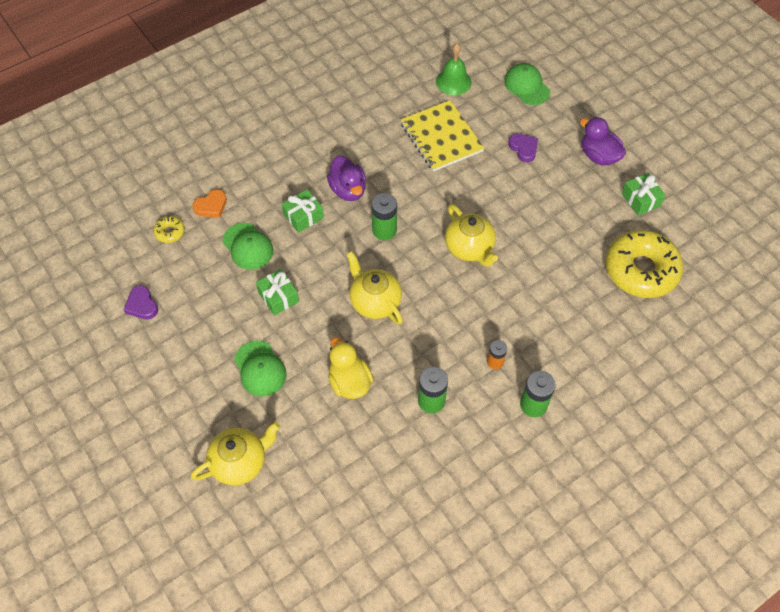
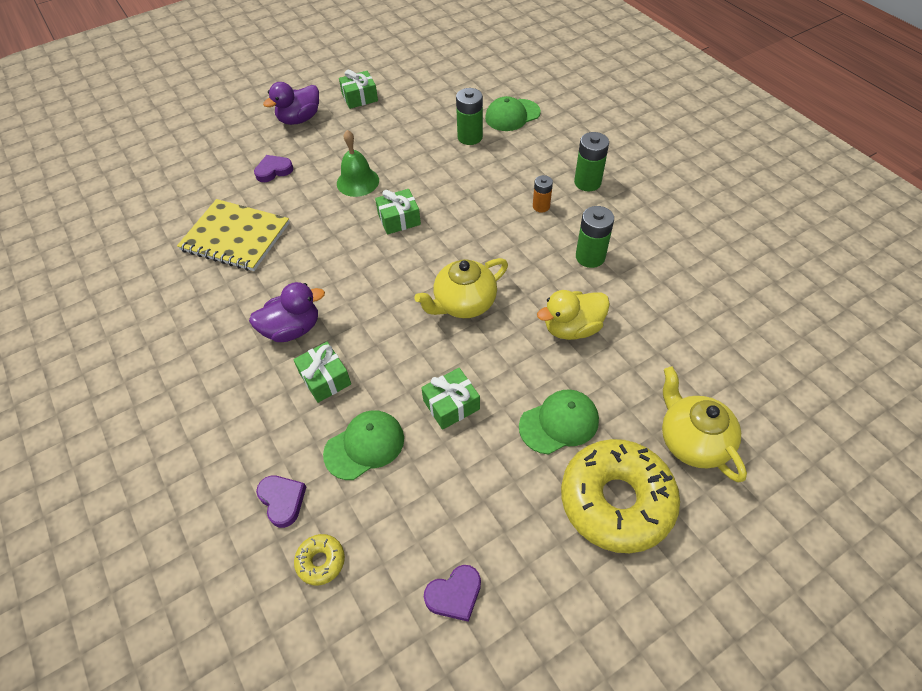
camera: 85 degrees left, 5 degrees down
orange heart [192,189,227,218] -> purple heart [256,476,306,528]
green battery [371,193,397,240] -> green battery moved to [456,88,483,145]
yellow notebook [400,100,484,172] -> yellow notebook turned 45 degrees clockwise [177,199,290,271]
green bell [436,43,472,95] -> green bell moved to [337,130,379,197]
yellow teapot [445,204,498,267] -> green gift [375,189,421,235]
green cap [504,63,550,105] -> green cap moved to [485,96,541,131]
yellow donut [606,230,683,298] -> yellow donut moved to [561,439,680,553]

